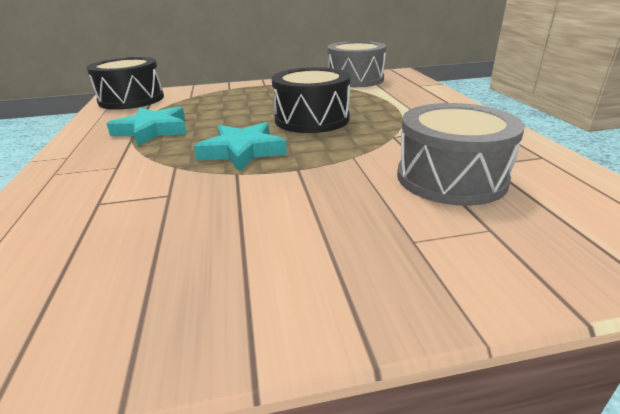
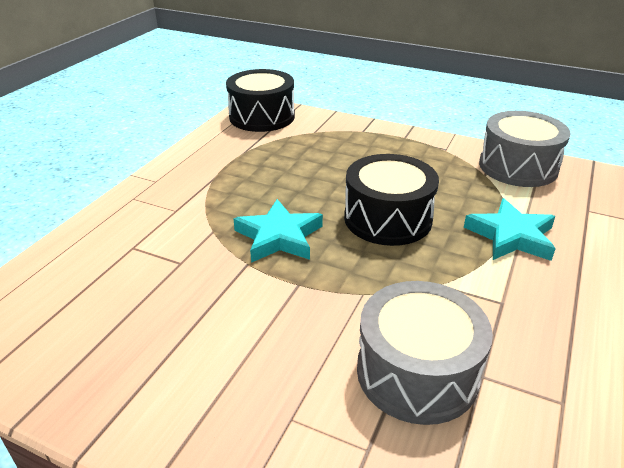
camera: 35 degrees right, 5 degrees up
turquoise star [106,106,187,146] -> turquoise star moved to [464,198,556,261]

